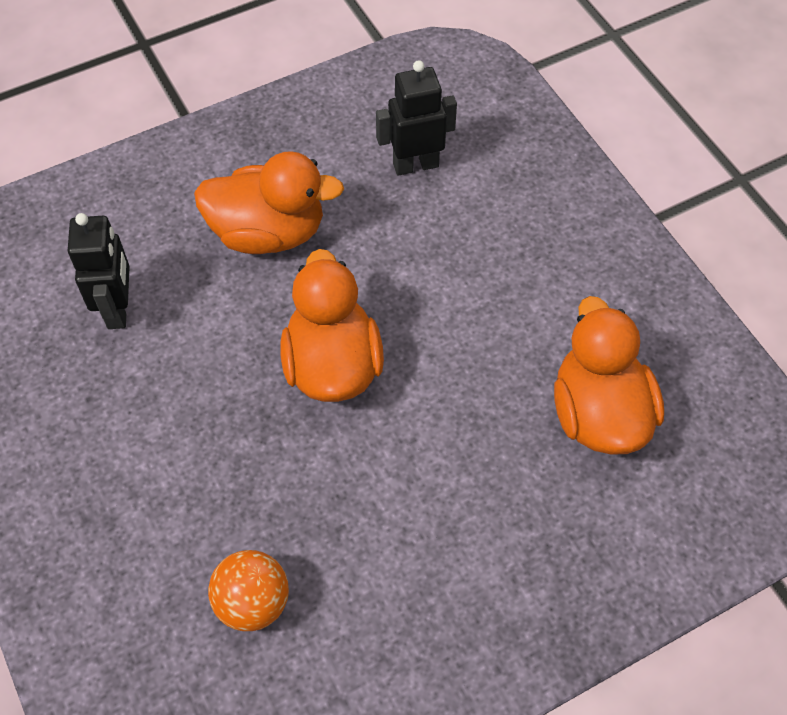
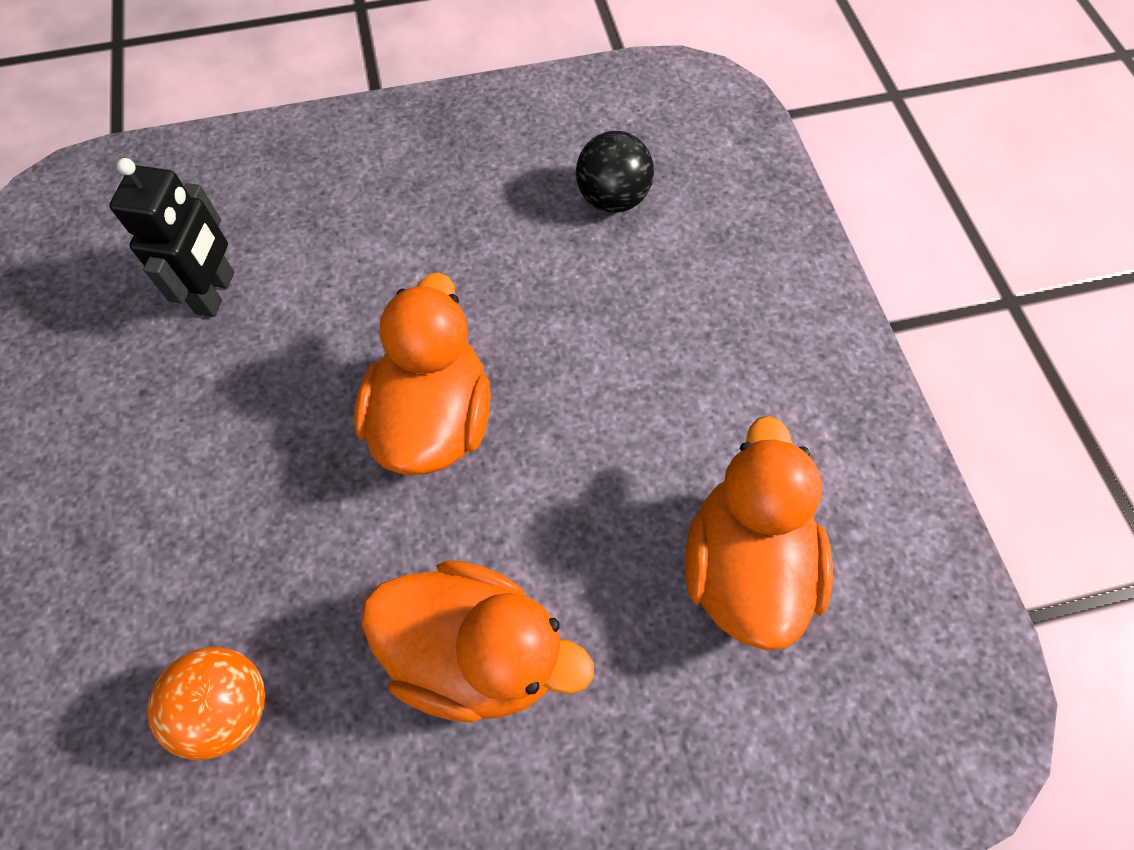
camera: 15 degrees right, 5 degrees up
orange duck [194,151,344,254] -> orange duck moved to [361,560,594,723]
black robot [376,60,457,176] -> black ball [576,131,654,213]

